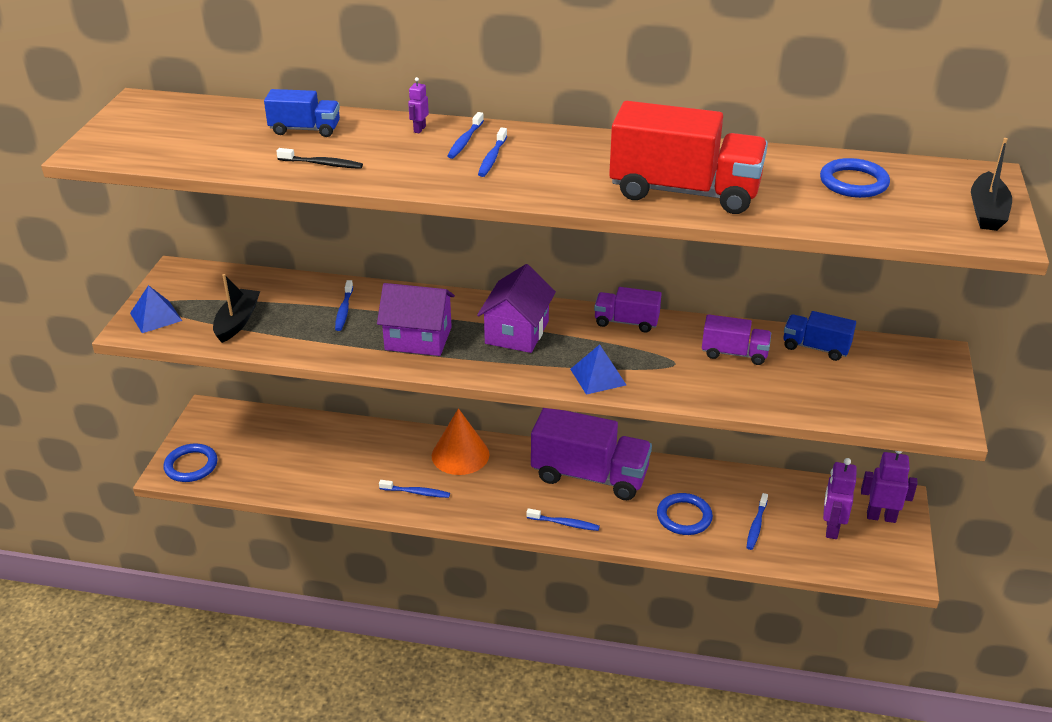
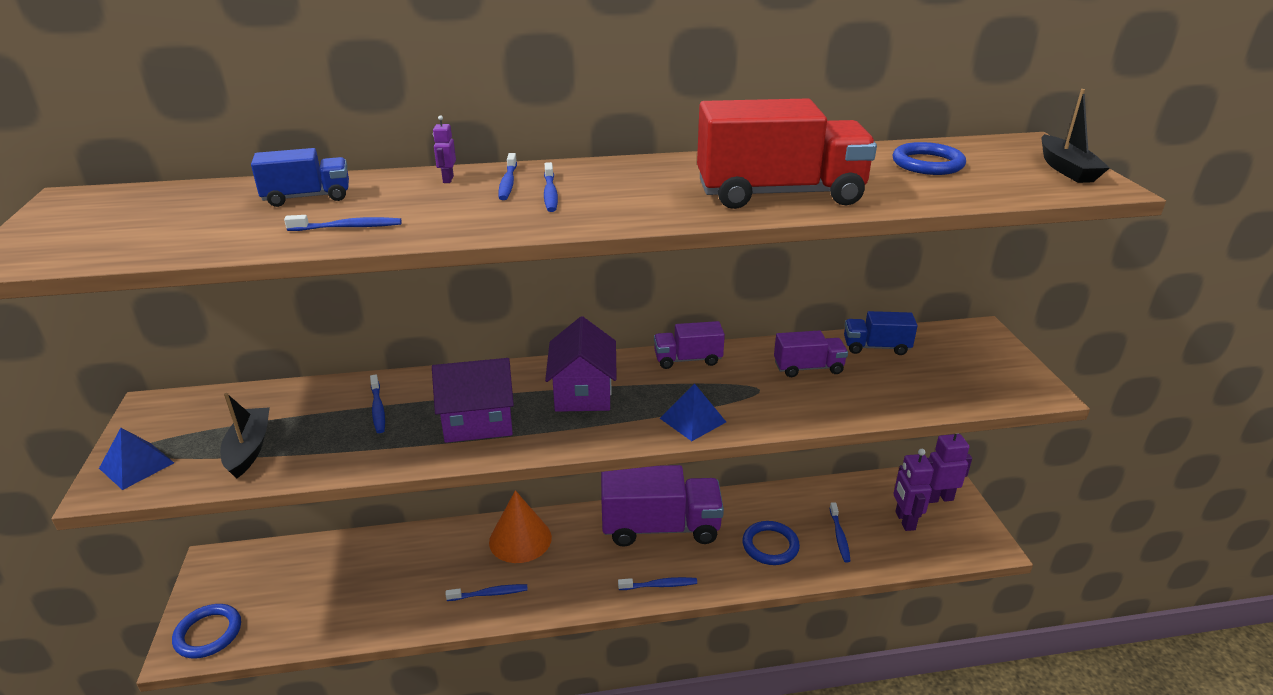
camera: 20 degrees left, 5 degrees down
black toothbrush [276,148,363,169] -> blue toothbrush [284,215,402,231]

